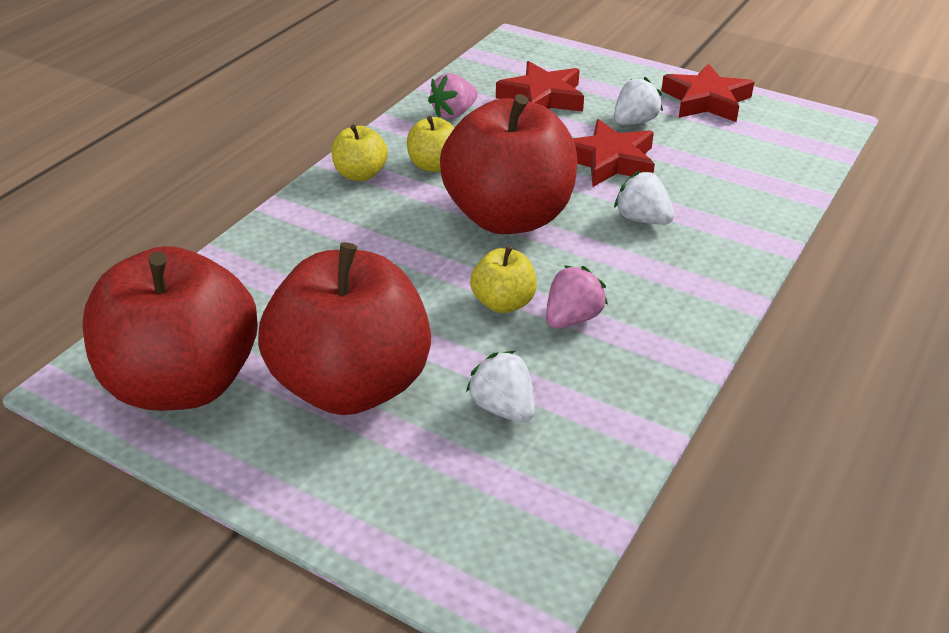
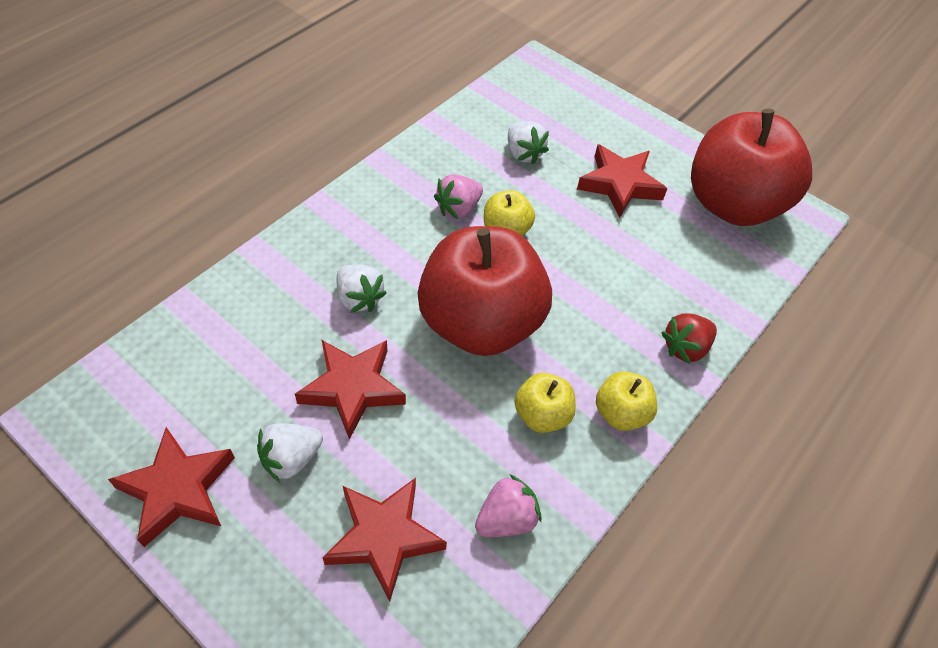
camera: 175 degrees left, 15 degrees up
red apple [258,242,431,415] -> red star [577,144,667,218]
none -> red strawberry [661,313,717,364]

